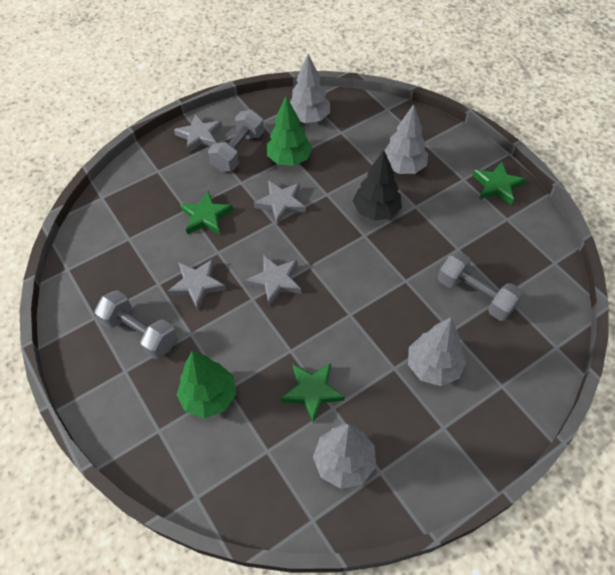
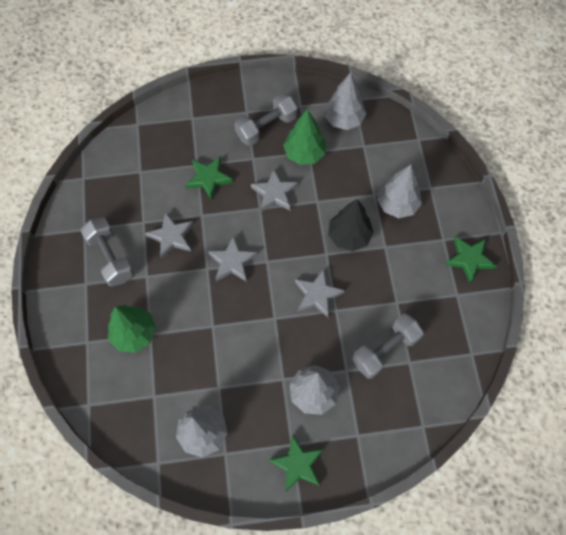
camera: 25 degrees right, 10 degrees up
grey star [174,114,222,153] -> grey star moved to [295,269,345,318]
green star [280,363,345,423] -> green star moved to [269,434,324,493]
grey dumbbell [438,252,523,321] -> grey dumbbell turned 75 degrees clockwise [352,314,424,379]

